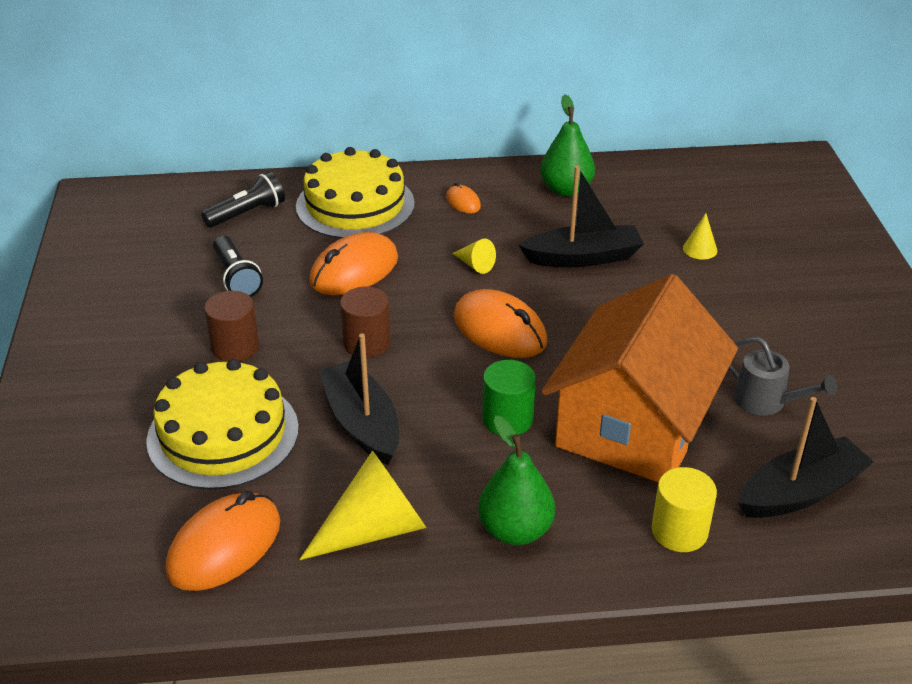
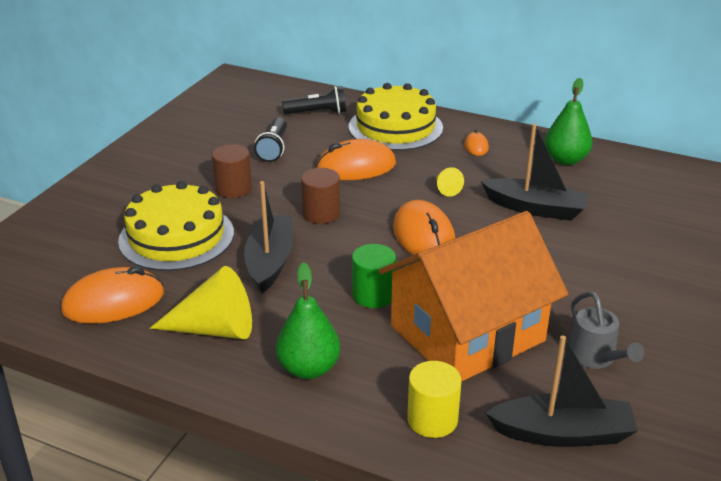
camera: 30 degrees right, 5 degrees down
yellow cone [683,213,717,260] -> none

